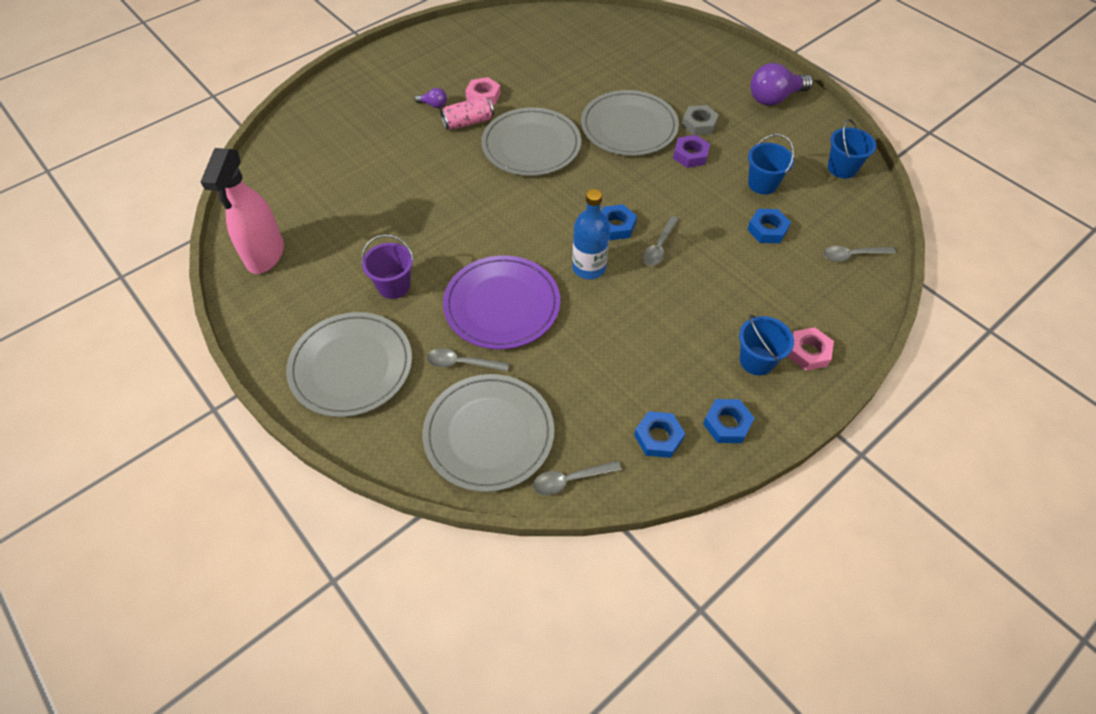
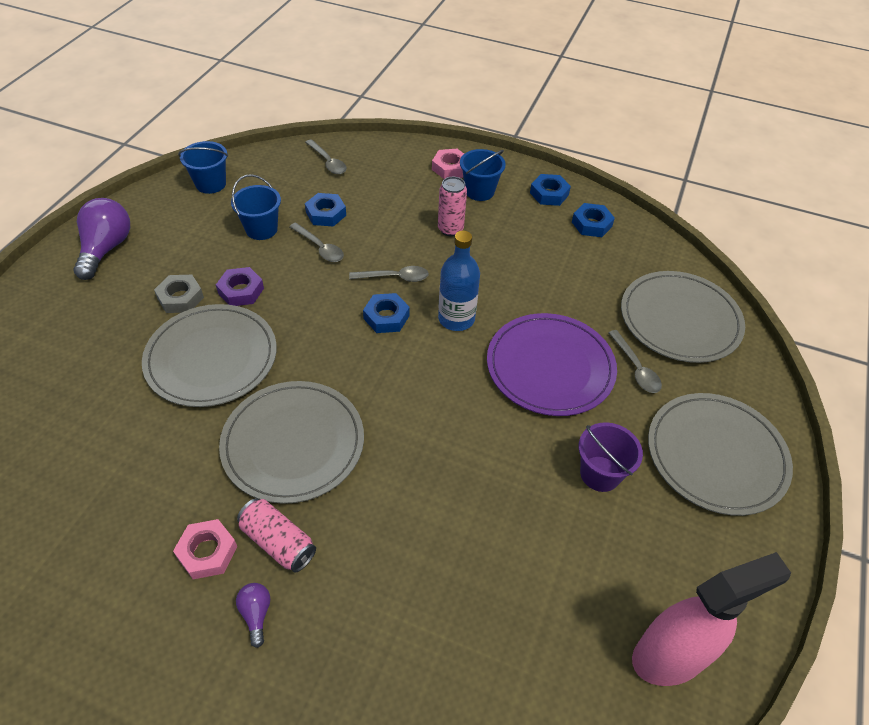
camera: 120 degrees left, 5 degrees down
grey spoon [533,461,621,495] -> grey spoon moved to [289,223,344,262]
purple light bulb [750,63,813,106] -> purple light bulb turned 120 degrees counterclockwise [73,198,130,280]
none -> pink can [438,177,467,236]

